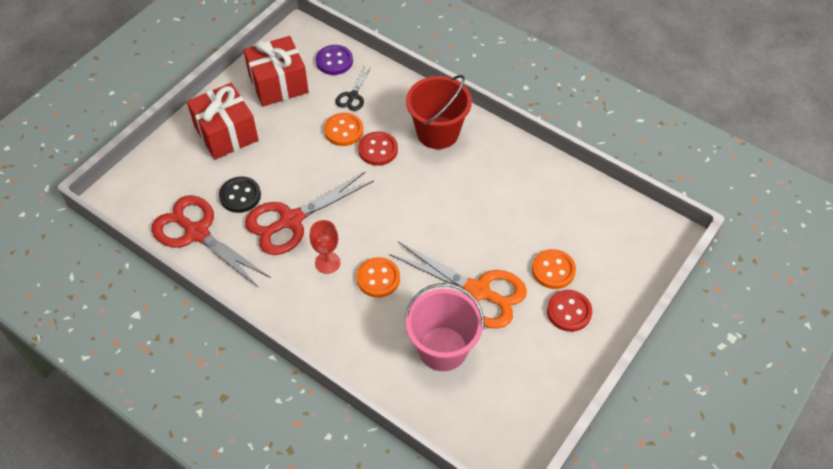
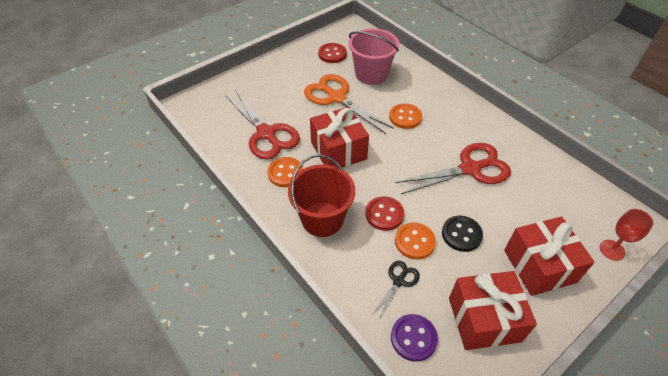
camera: 165 degrees left, 5 degrees down
red scissors [152,195,271,288] -> red scissors moved to [225,89,300,160]
black button [219,176,261,213] -> black button moved to [442,216,483,252]
red goblet [310,220,340,274] -> red goblet moved to [600,209,654,261]
orange button [532,249,576,289] -> orange button moved to [268,157,304,187]
red button [547,290,592,332] -> red button moved to [318,43,347,63]
none -> red gift [310,107,369,168]

